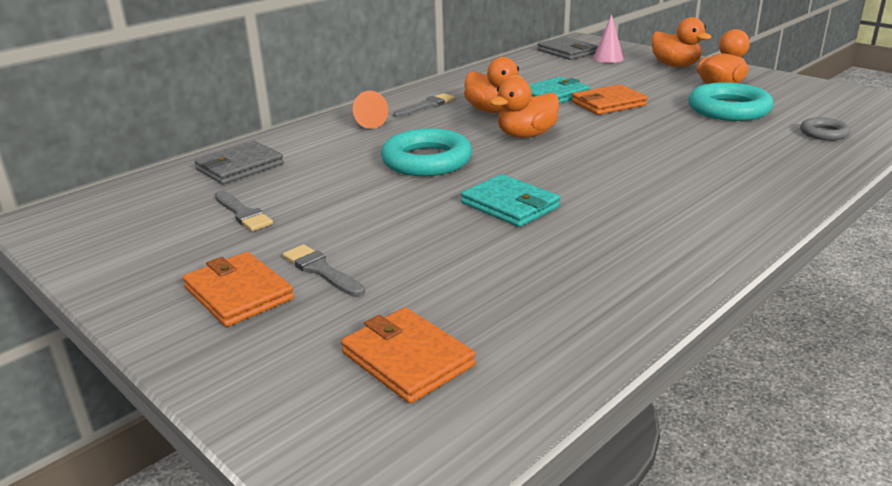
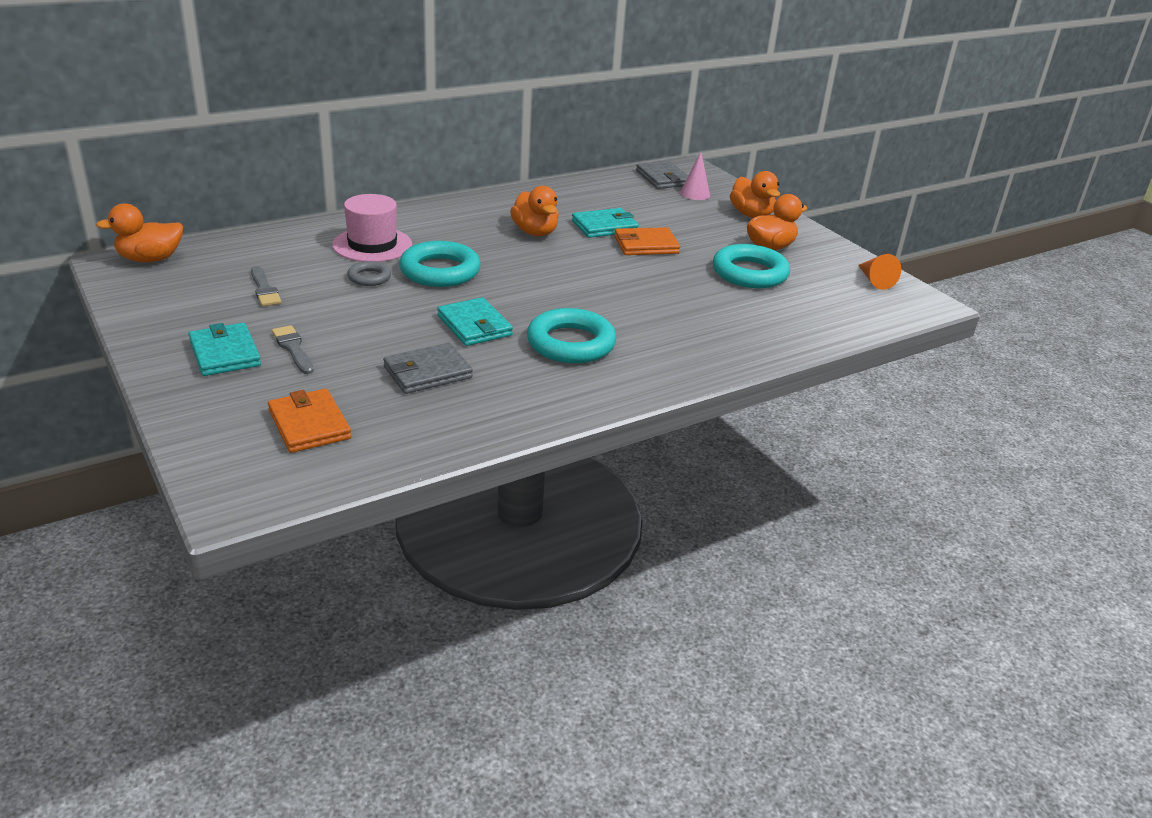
camera: 10 degrees right, 5 degrees up
orange wallet [183,252,294,327] -> turquoise wallet [189,323,261,376]
grey wallet [194,141,284,184] -> grey wallet moved to [383,343,473,394]
orange cone [353,91,388,129] -> orange cone moved to [858,254,901,290]
grey brush [393,93,455,118] -> none
orange duck [490,77,559,138] -> orange duck moved to [96,203,183,262]
grey ring [800,117,851,140] -> grey ring moved to [347,261,391,286]
none -> pink hat [332,194,412,262]
none -> turquoise ring [527,308,616,363]

